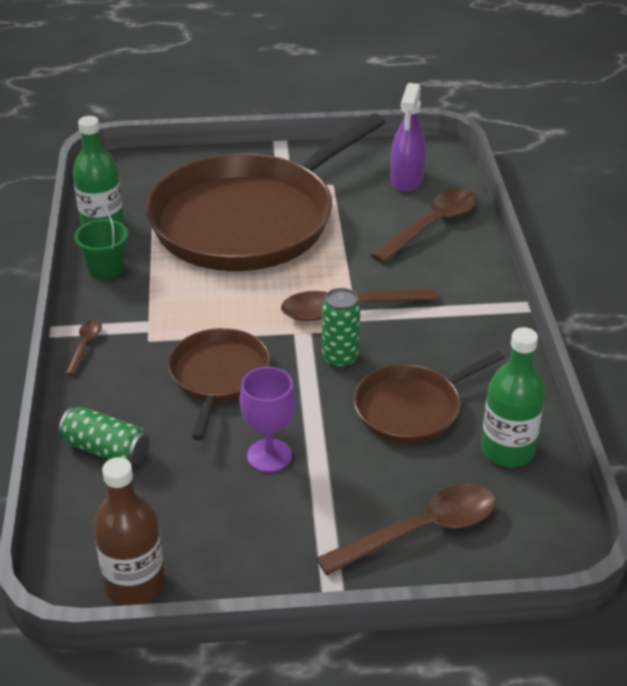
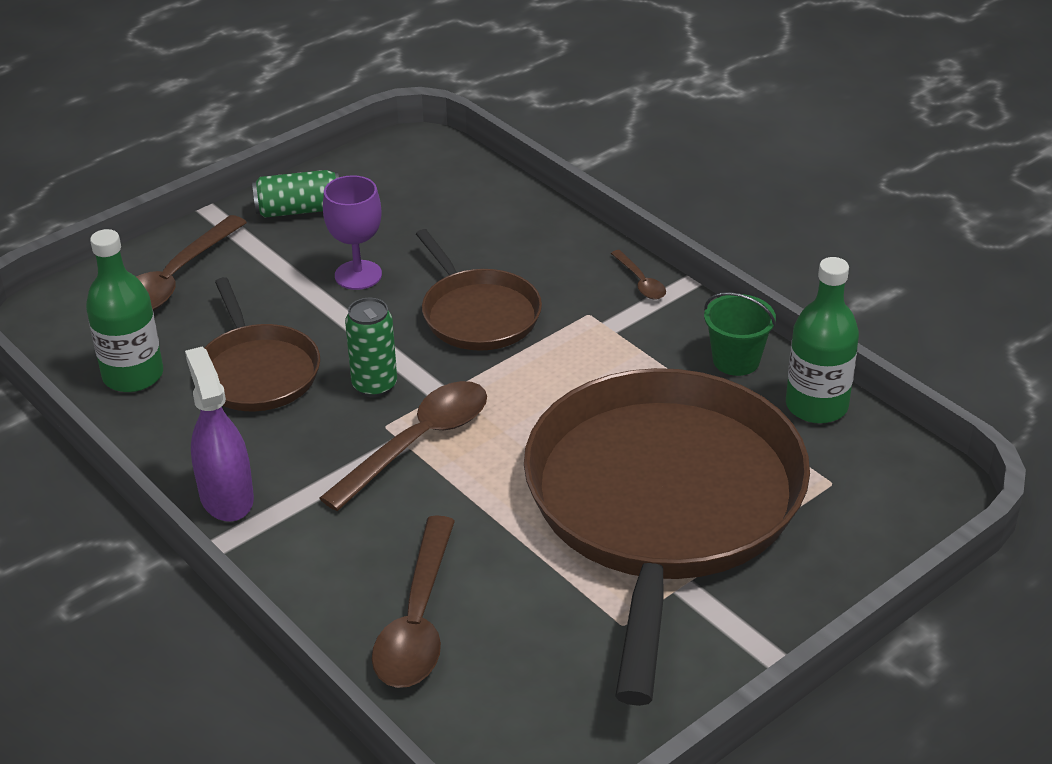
camera: 145 degrees right, 0 degrees up
green can [59,407,149,465] -> green can moved to [252,170,339,218]
brown bottle [93,457,165,605] -> none
brown pan [354,351,505,443] -> brown pan turned 135 degrees clockwise [205,277,320,411]
purple spray bottle [390,83,426,192] -> purple spray bottle moved to [185,347,254,522]

